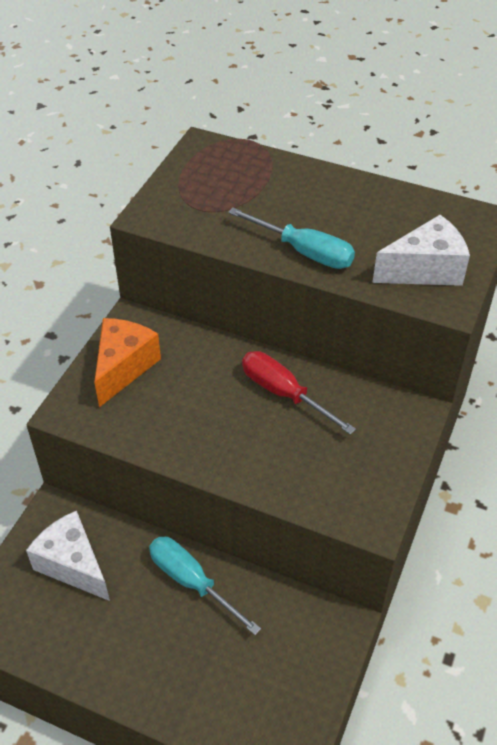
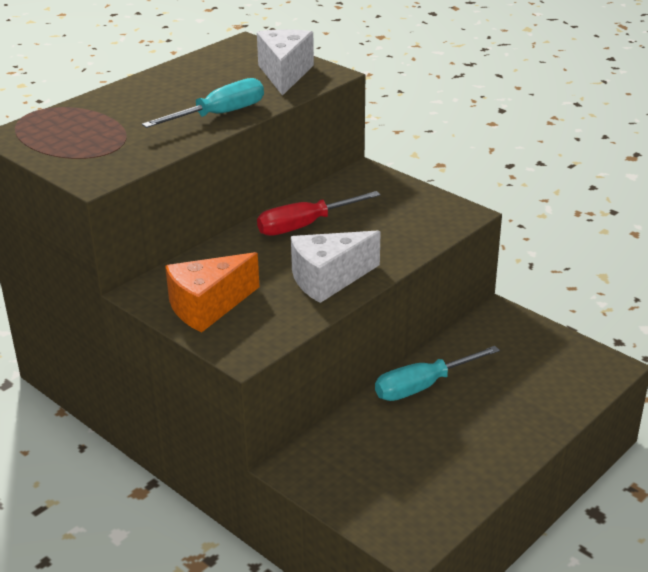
camera: 70 degrees left, 15 degrees down
white cheese [26,510,110,601] -> white cheese moved to [291,230,381,303]
orange cheese [94,318,161,407] -> orange cheese turned 75 degrees counterclockwise [165,252,259,332]

